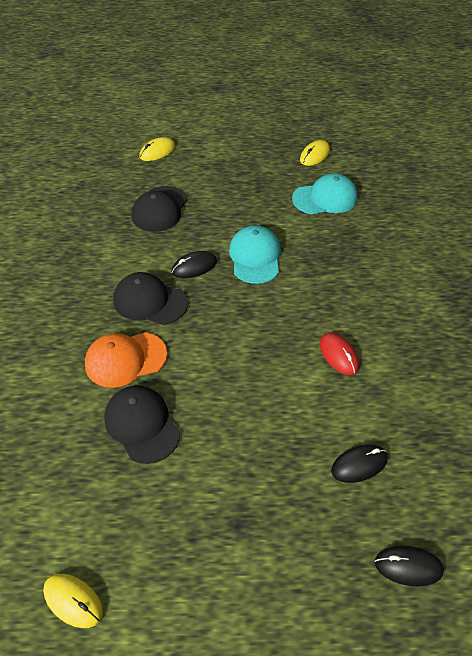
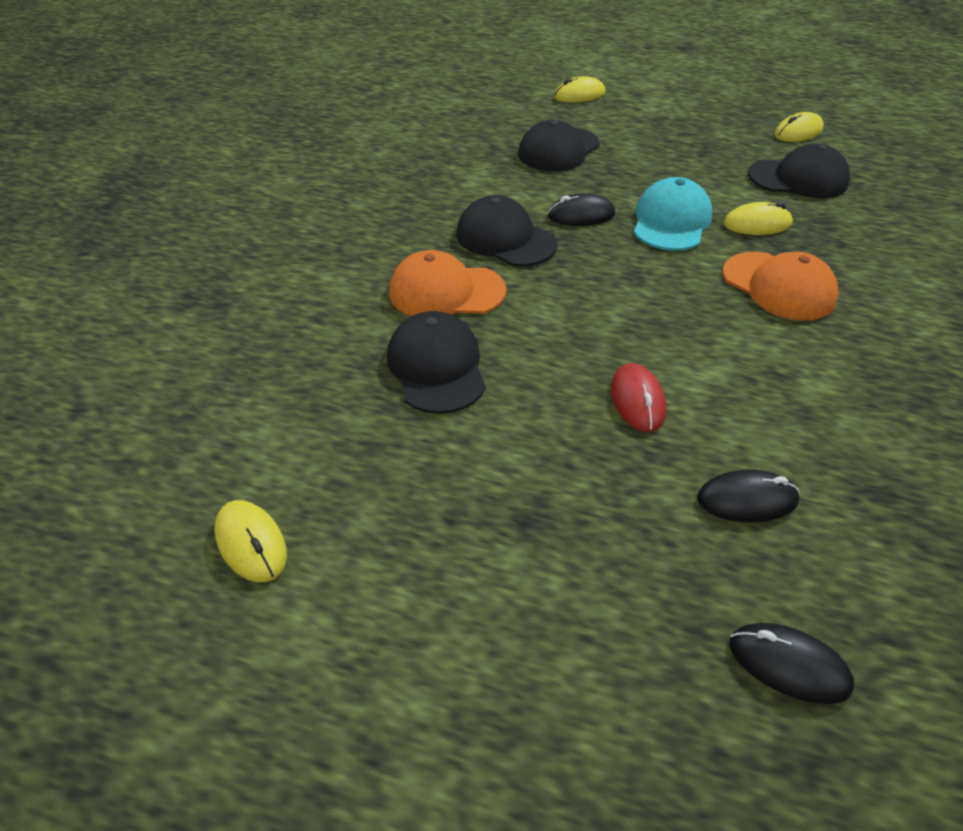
camera: 20 degrees right, 5 degrees down
turquoise cap [292,173,358,214] -> black cap [748,144,850,198]
red mouse [320,333,359,375] -> red mouse moved to [611,363,666,432]
none -> yellow mouse [723,202,793,235]
none -> orange cap [723,252,839,321]

